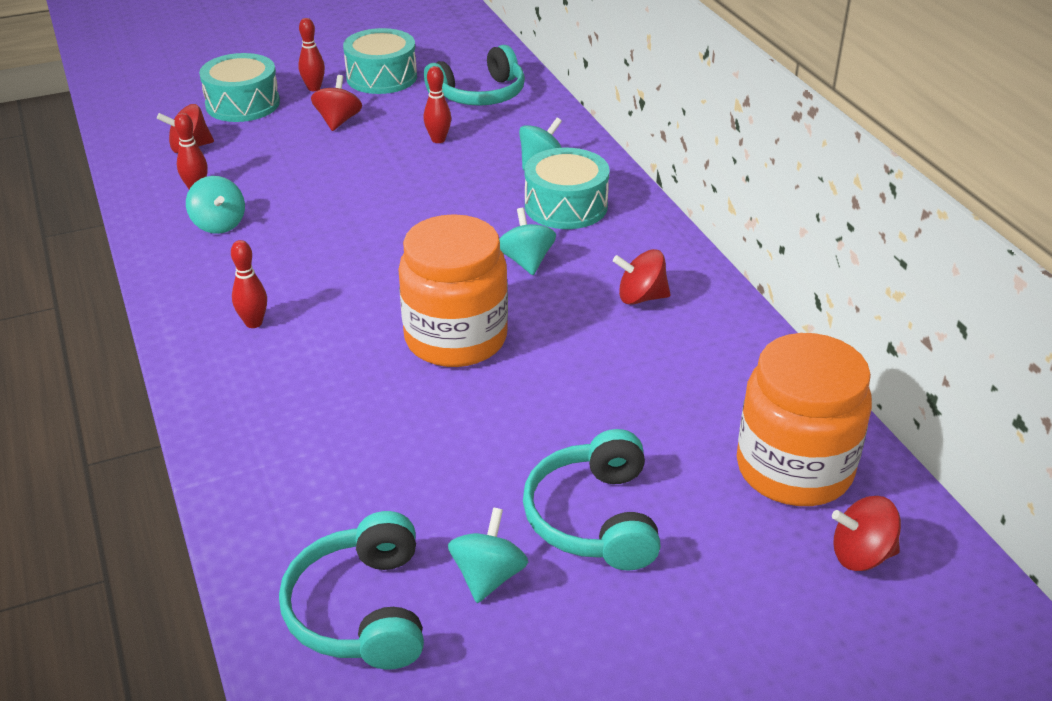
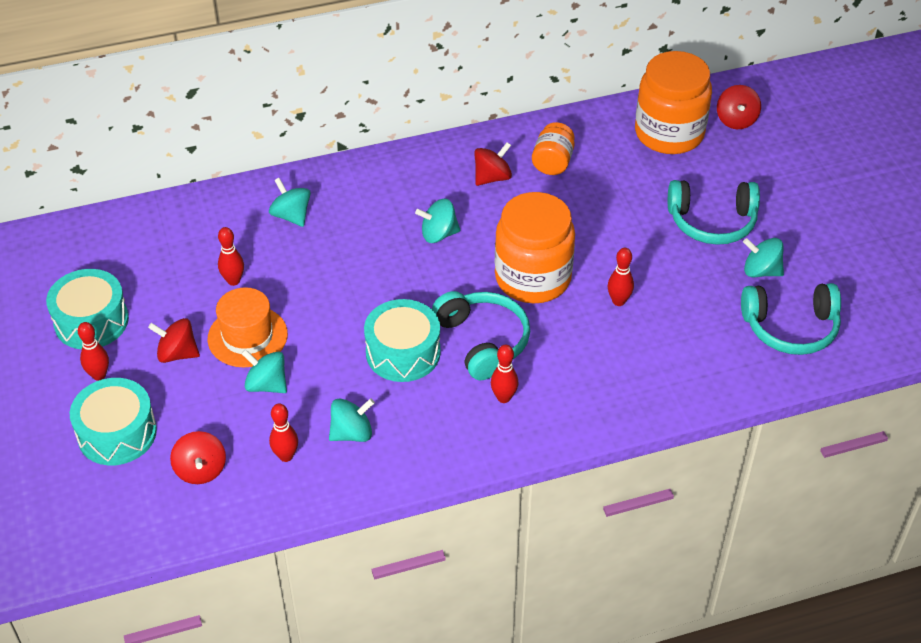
camera: 85 degrees left, 10 degrees up
turquoise headphones [424,45,525,106] -> turquoise headphones moved to [432,291,530,380]
turquoise drum [525,148,609,229] -> turquoise drum moved to [364,299,441,382]
red spinning top [613,249,671,305] -> red spinning top turned 135 degrees counterclockwise [474,142,512,186]
none -> orange hat [208,287,288,367]
none -> turquoise spinning top [241,349,287,393]
none -> orange jar [532,122,575,175]
none -> red bowling pin [608,248,634,306]

